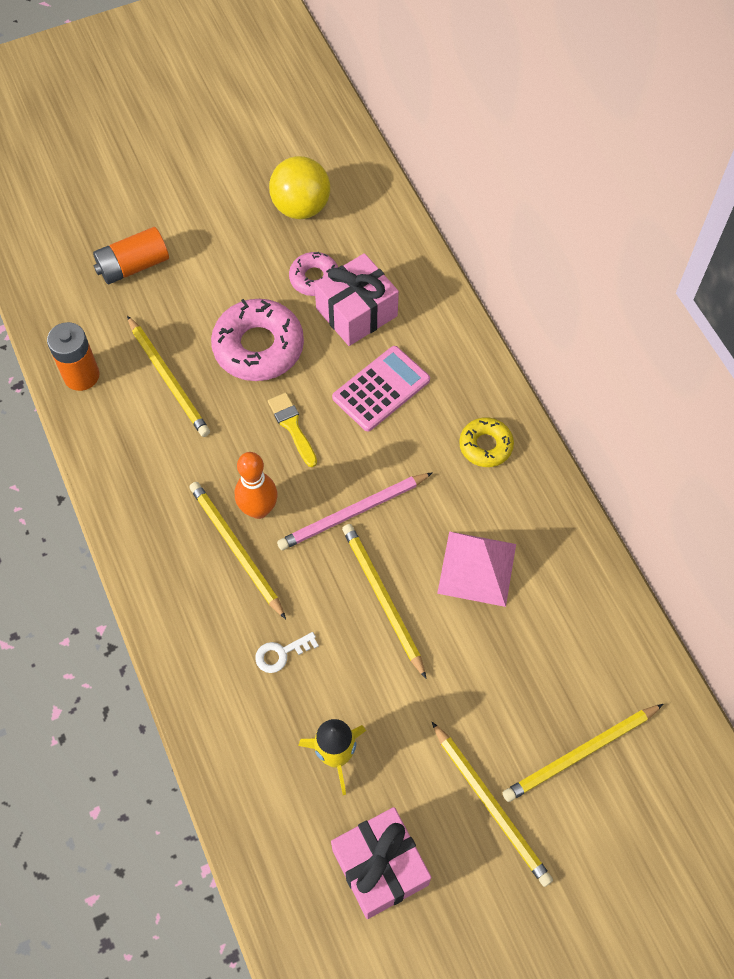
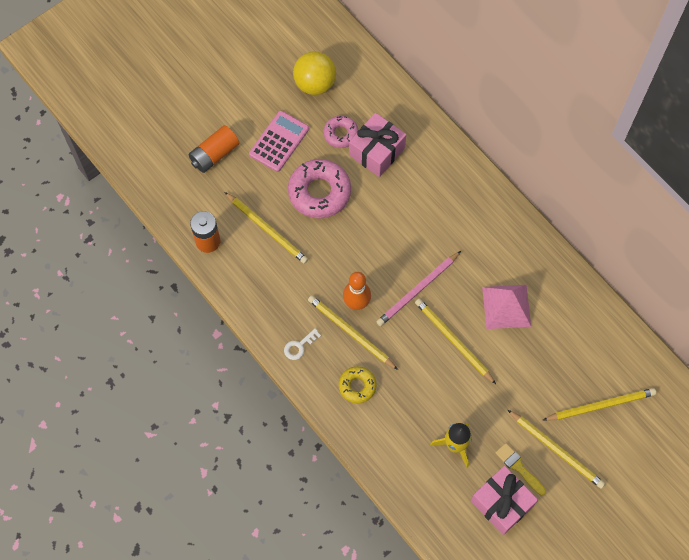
camera: 15 degrees left, 5 degrees up
white key [255,632,319,673] -> white key moved to [284,328,321,360]
yellow brush [268,393,317,467] -> yellow brush moved to [495,443,546,495]
pink calculator [332,346,430,431] -> pink calculator moved to [249,111,309,172]
yellow donut [459,417,514,467] -> yellow donut moved to [339,366,377,404]
yellow pencil [502,704,663,802] -> yellow pencil turned 150 degrees counterclockwise [543,388,656,421]

